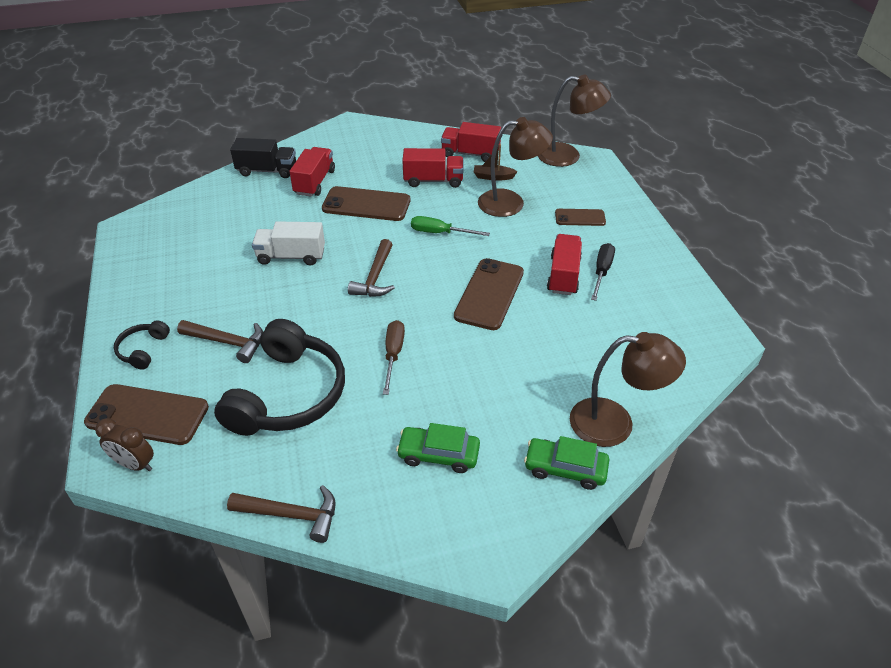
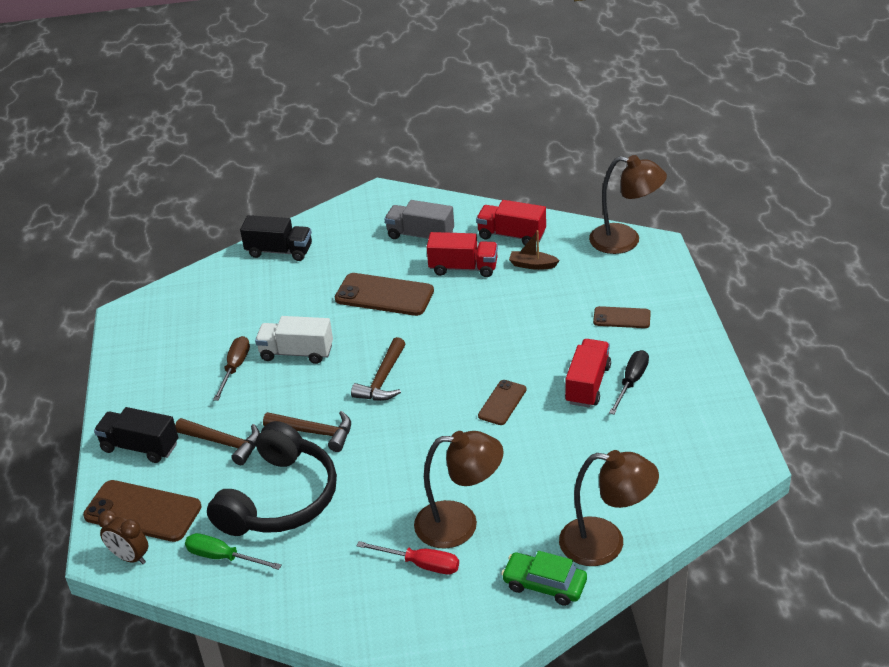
camera: 10 degrees right, 5 degrees down
black headphones [114,320,170,370] -> black truck [94,407,178,463]
brown hammer [227,485,336,543] -> brown hammer moved to [263,411,351,452]
red truck [289,147,335,196] -> none
brown screwdriver [383,320,405,395] -> brown screwdriver moved to [213,336,250,401]
green car [396,423,480,473] -> red screwdriver [357,541,459,574]
green screwdriver [411,216,490,236] -> green screwdriver moved to [185,533,282,570]
brown phone [454,258,524,330] -> brown phone [478,380,527,425], size x0.57
brown lamp [478,117,553,217] -> brown lamp moved to [414,431,504,549]
none -> grey truck [385,200,454,239]

